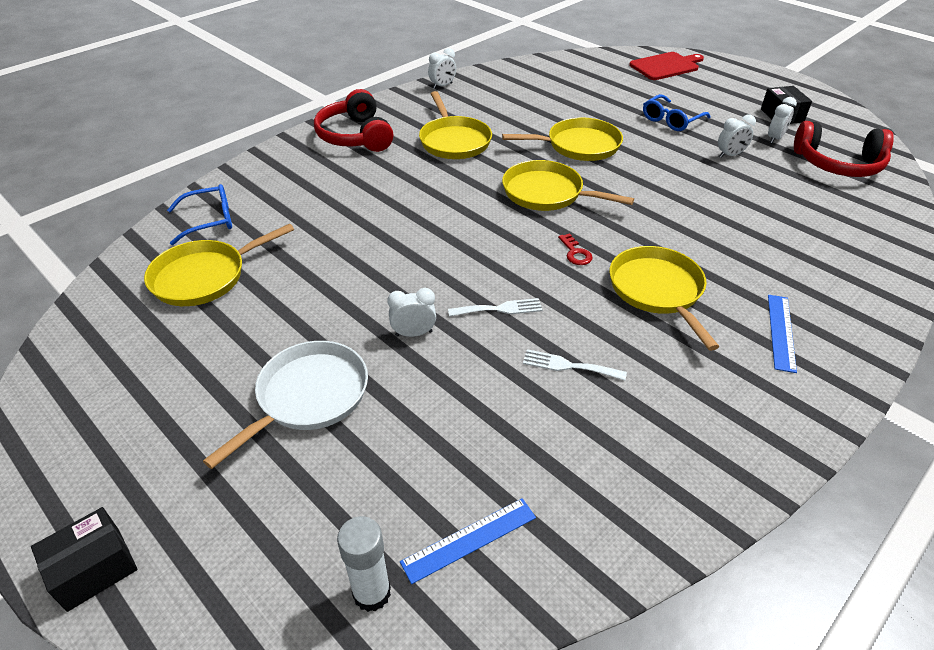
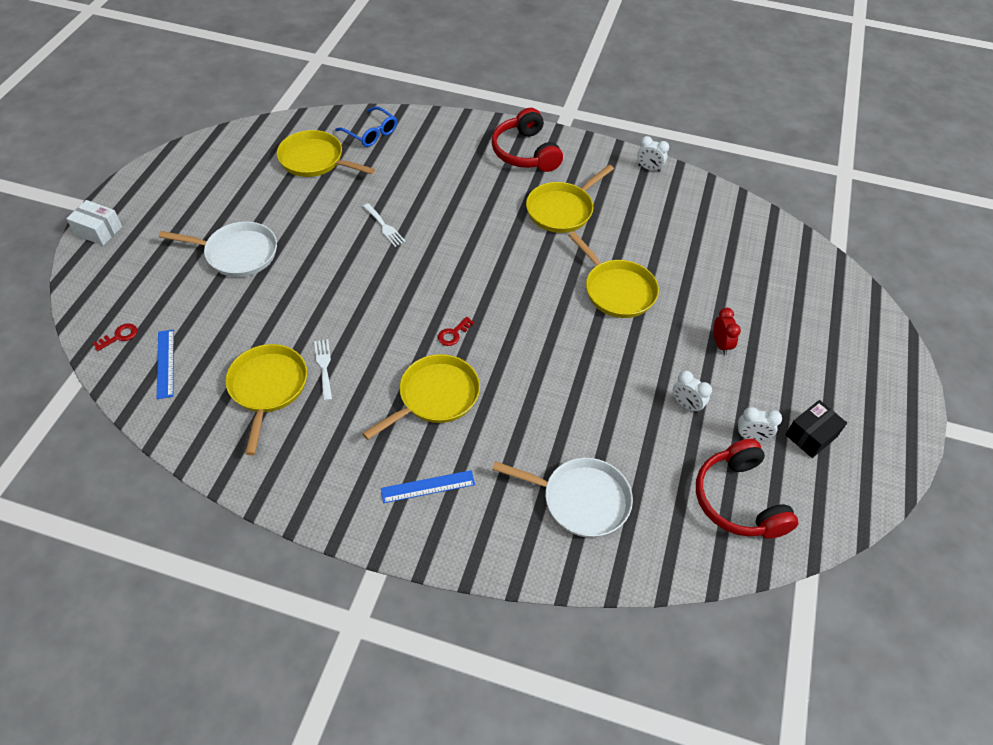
camera: 60 degrees right, 10 degrees up
black box [31,507,138,612] -> white box [66,200,122,246]
red headphones [314,89,393,152] -> red headphones turned 60 degrees counterclockwise [492,108,563,172]
white glue stick [337,516,391,612] -> red key [93,323,137,351]
white clock [387,288,436,337] -> none
blue ruler [400,498,536,584] -> blue ruler turned 45 degrees clockwise [157,329,174,399]
white fork [448,298,543,317] -> white fork moved to [363,203,406,247]
yellow pan [502,160,634,211] -> yellow pan moved to [225,344,307,455]
red cutting board [629,52,704,80] -> none
blue glasses [643,94,711,131] -> red clock [714,308,741,355]
none -> white pan [492,458,633,538]

